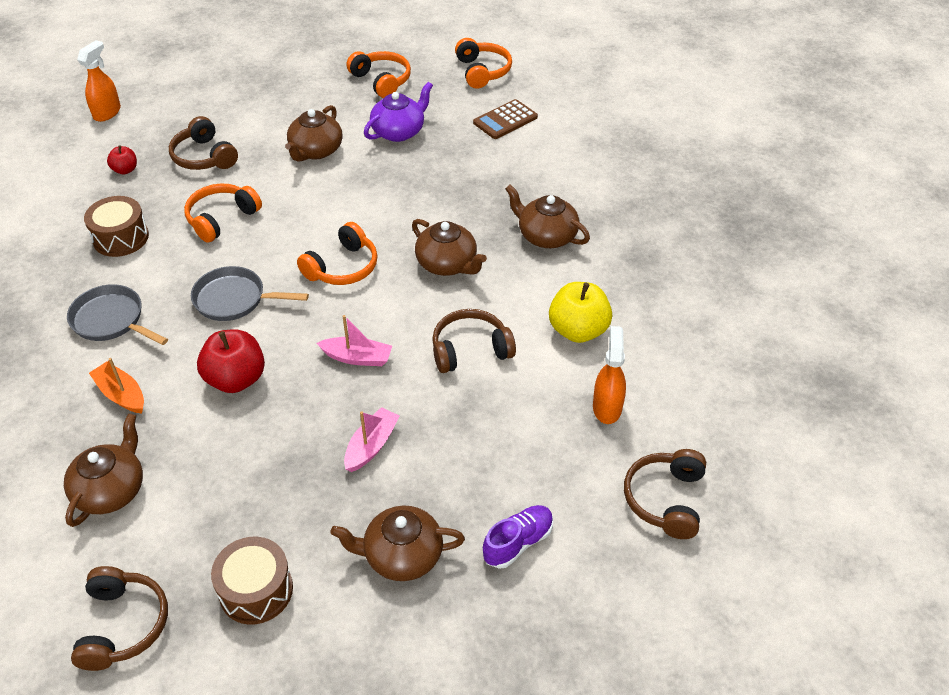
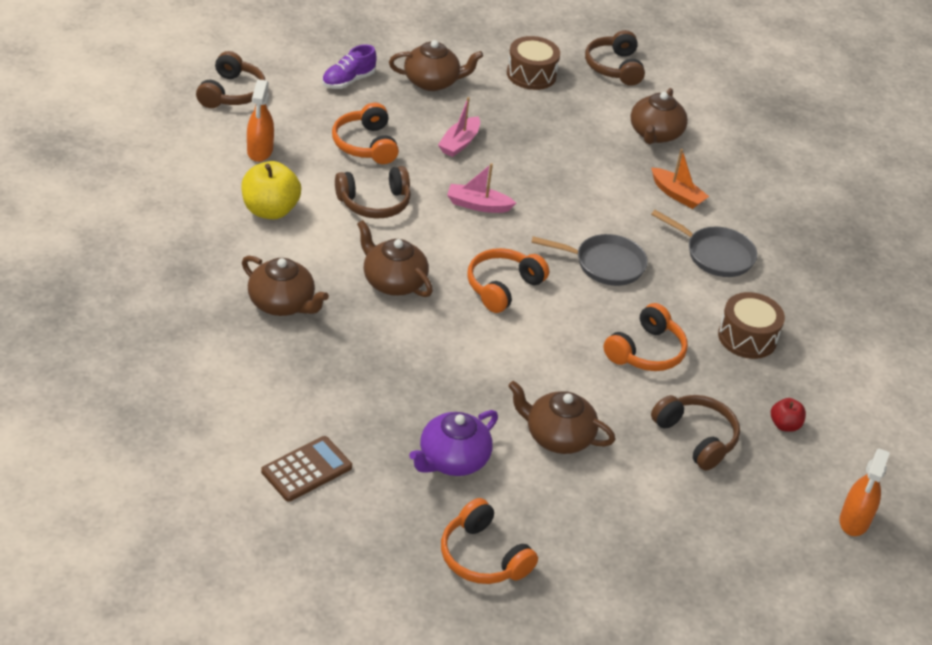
camera: 175 degrees right, 5 degrees down
red apple [197,329,265,393] -> none
brown teapot [285,105,343,162] -> brown teapot turned 90 degrees counterclockwise [508,381,615,454]
orange headphones [455,38,512,89] -> orange headphones moved to [332,103,399,164]

